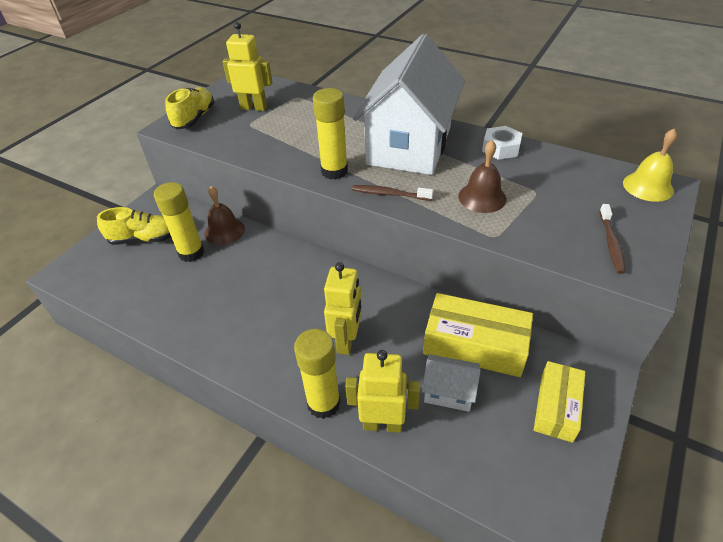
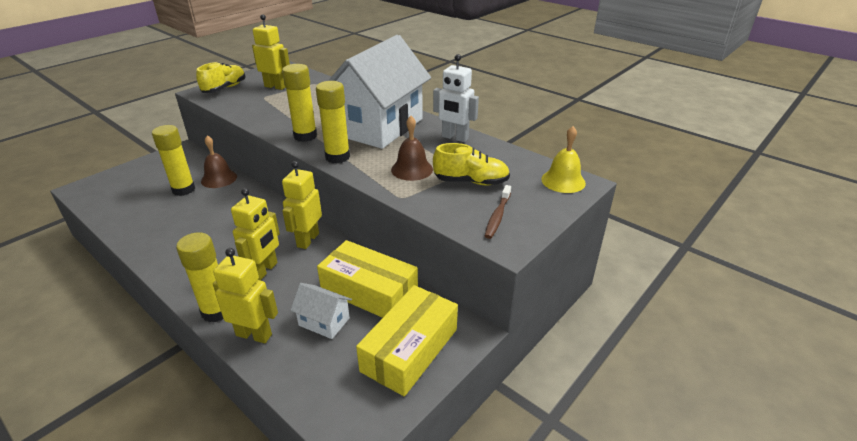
camera: 10 degrees right, 10 degrees down
yellow shoe [97,207,171,245] -> yellow shoe moved to [433,143,510,185]
brown toothbrush [352,185,433,201] -> yellow glue stick [316,81,350,163]
white nut [482,126,522,160] -> white robot [433,54,479,142]
yellow box [534,361,585,443] -> yellow box [356,285,458,396], size x1.55
none -> yellow robot [282,161,322,249]

